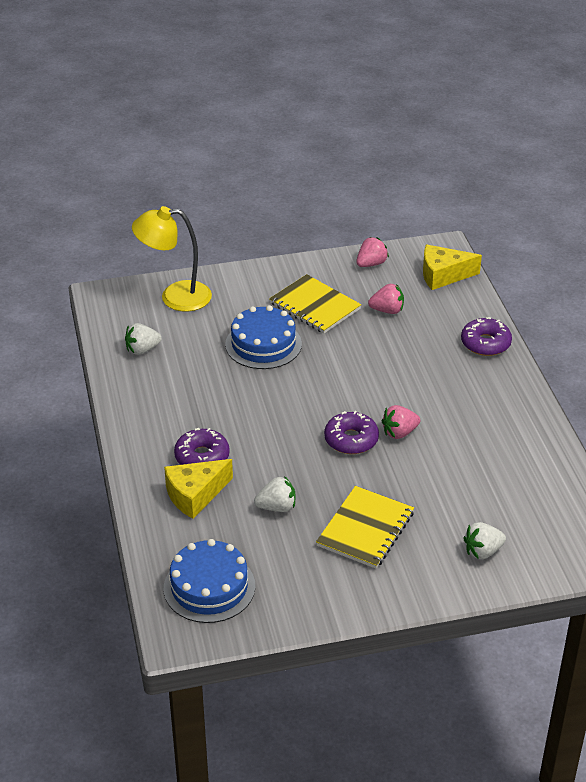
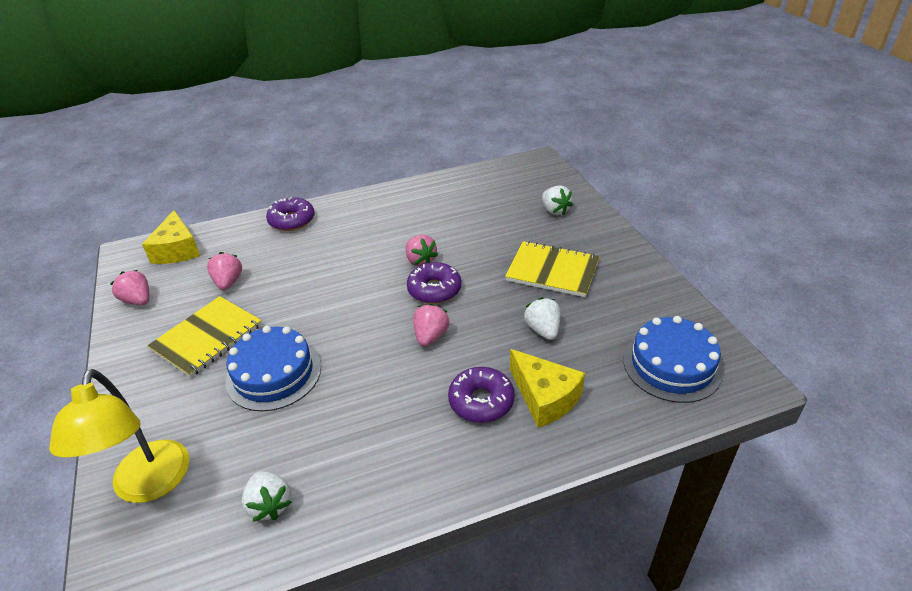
camera: 95 degrees left, 0 degrees up
none -> pink strawberry [413,304,449,347]

